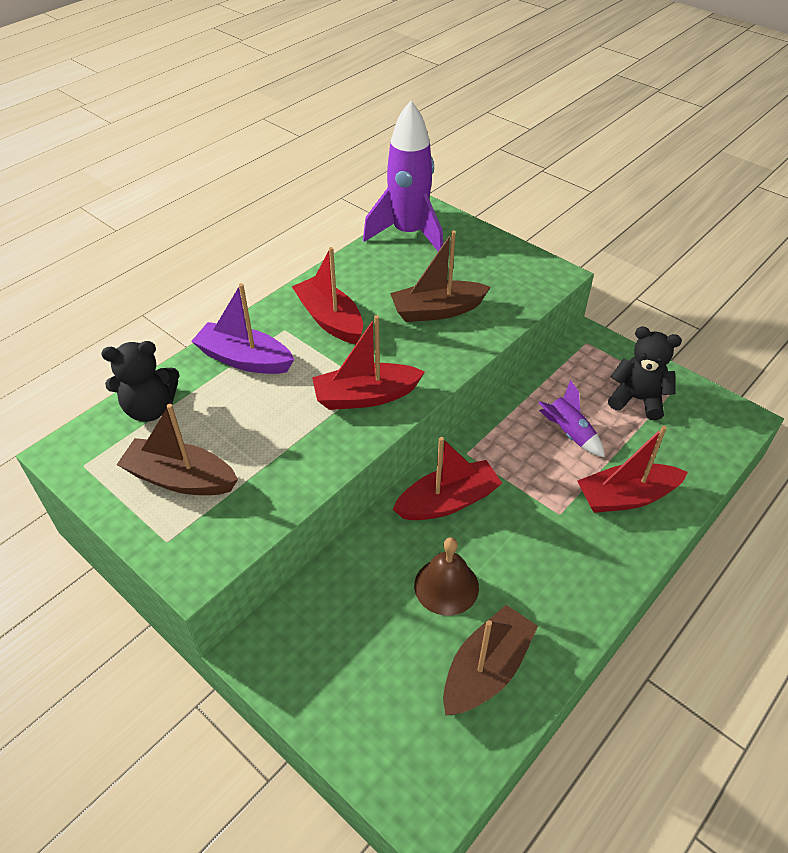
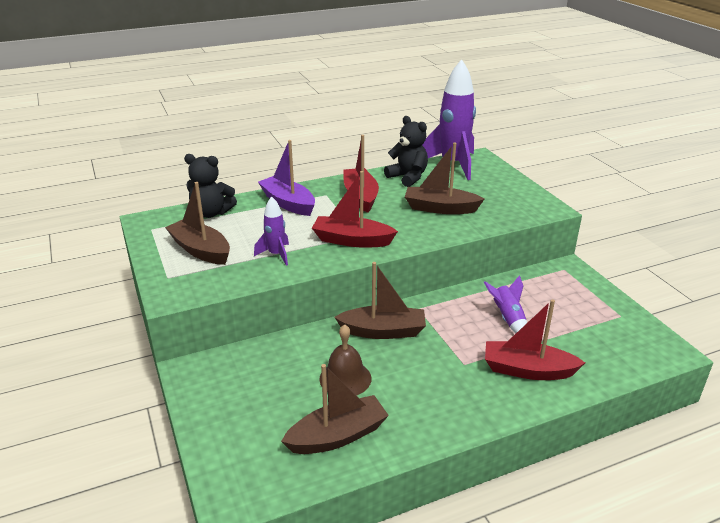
camera: 25 degrees right, 15 degrees down
red boat [393,437,502,520] -> brown boat [334,262,426,339]
black teddy bear [608,326,682,421] -> black teddy bear moved to [384,116,428,187]
none -> purple rocket [254,196,289,266]

